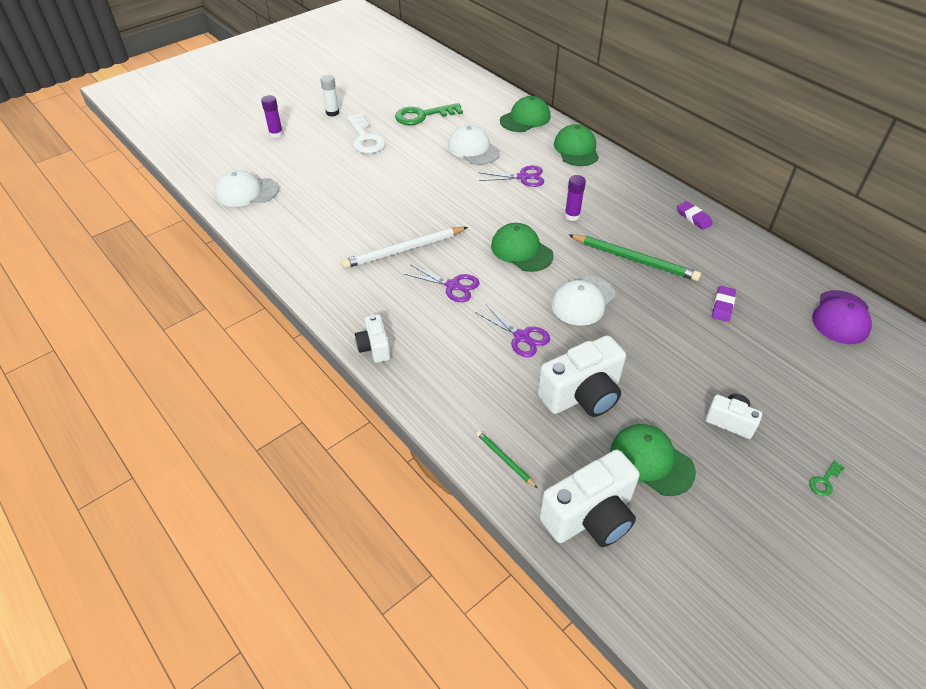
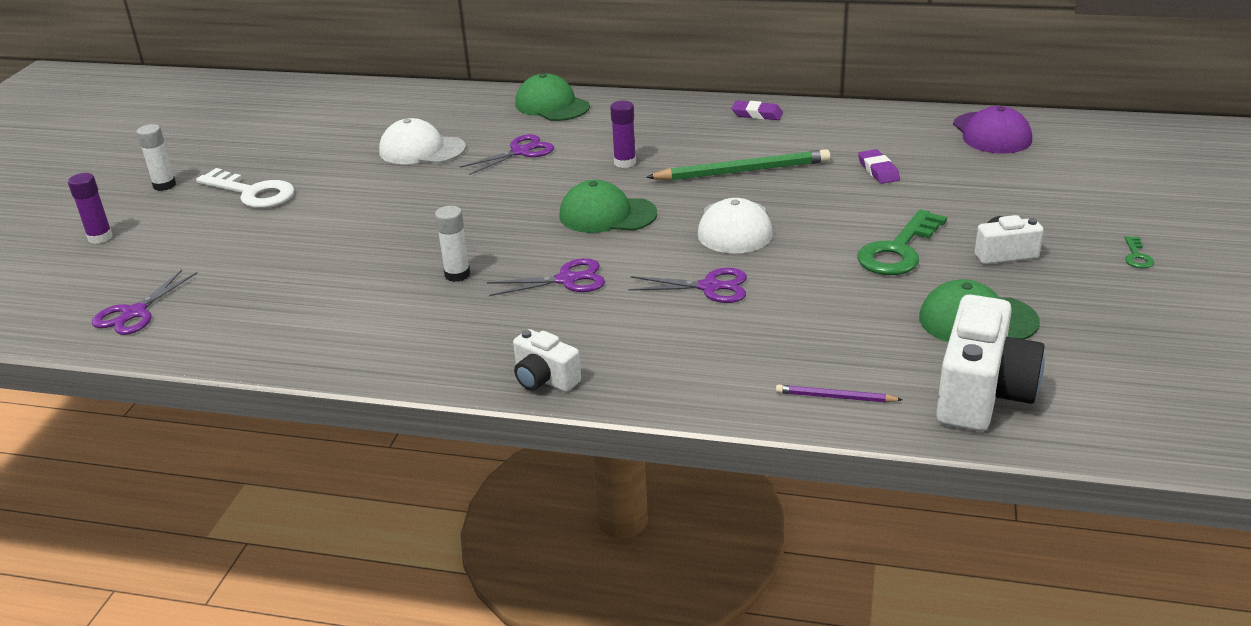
camera: 35 degrees left, 15 degrees down
white cap [215,170,279,207] -> purple scissors [92,270,197,335]
white pencil [341,227,468,269] -> white glue stick [435,206,470,282]
green key [395,103,463,125] -> green key moved to [857,209,947,275]
green pencil [476,431,537,488] -> purple pencil [776,385,903,403]
green cap [500,96,551,132] -> none
white camera [538,335,626,417] -> none

